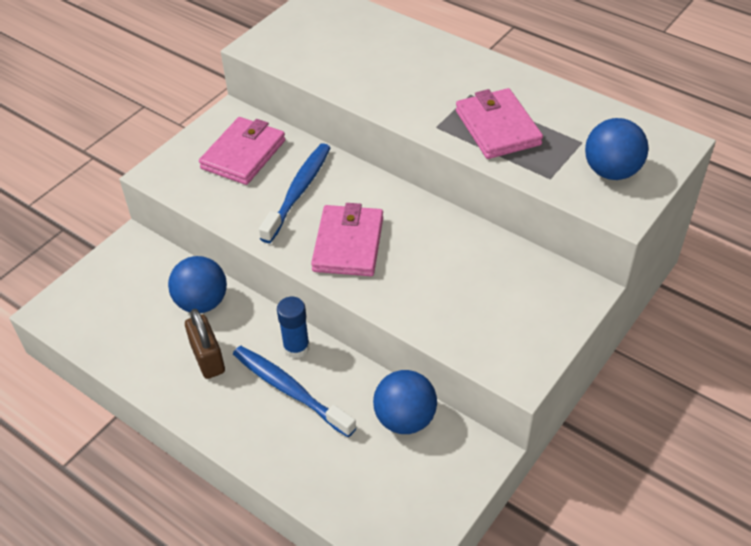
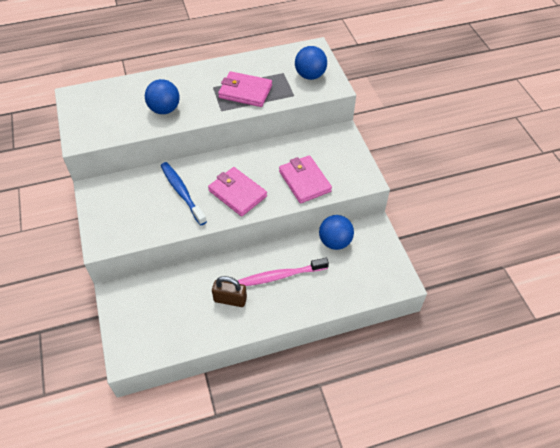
camera: 55 degrees left, 5 degrees up
blue ball [168,256,227,313] -> blue ball moved to [145,79,180,114]
pink wallet [199,117,285,185] -> pink wallet moved to [279,155,332,204]
blue toothbrush [233,346,356,437] -> pink toothbrush [238,258,329,286]
blue glue stick [277,297,310,358] -> none

